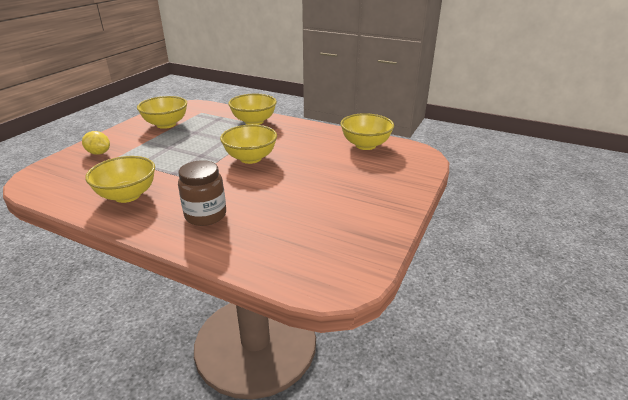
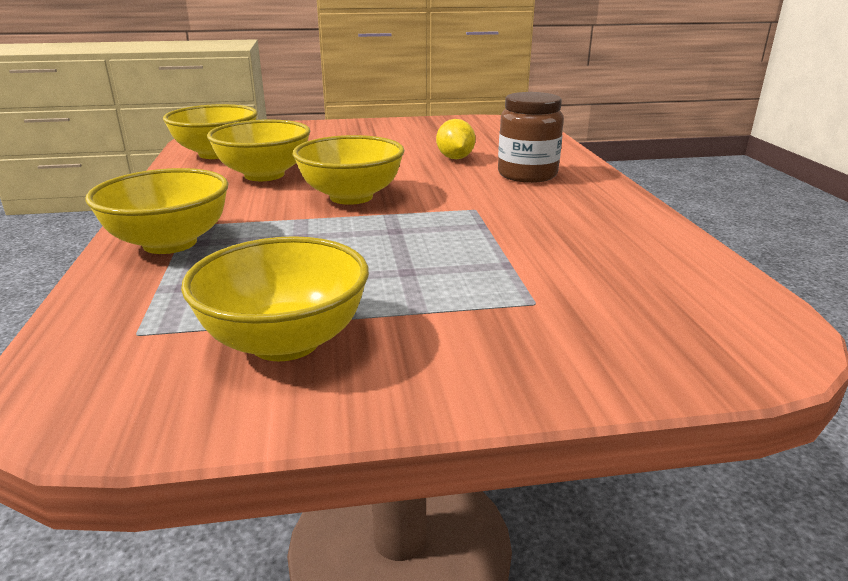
camera: 125 degrees left, 5 degrees down
yellow lemon [82,131,110,155] -> yellow lemon moved to [436,119,476,159]
yellow bowl [85,156,155,203] -> yellow bowl moved to [207,119,310,181]

